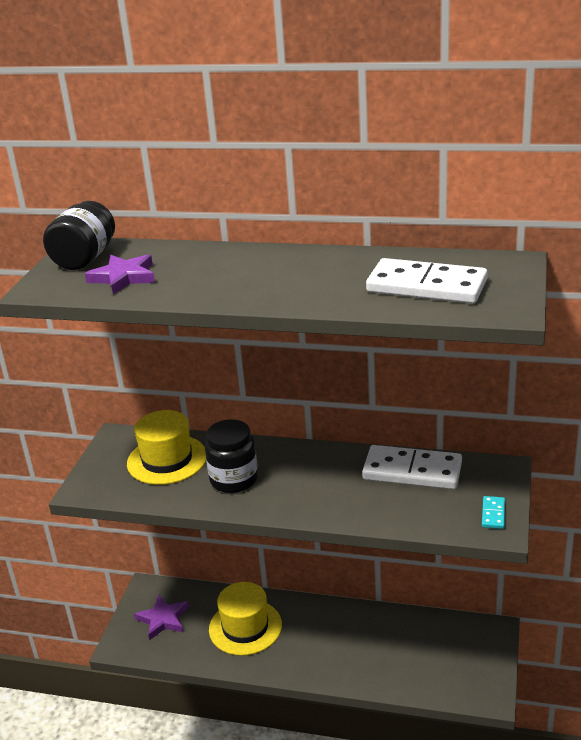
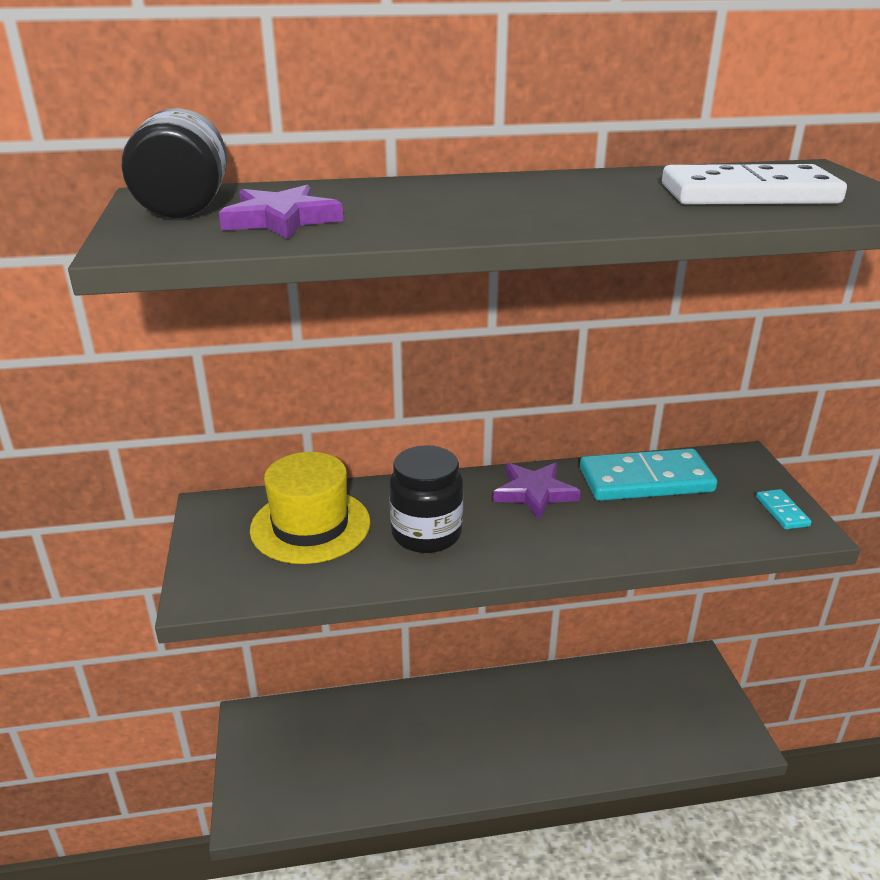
camera: 25 degrees left, 0 degrees up
purple star [134,594,189,640] -> purple star moved to [493,462,580,520]
yellow hat [209,582,282,656] -> none
white domino [362,445,462,489] -> turquoise domino [580,448,717,501]

